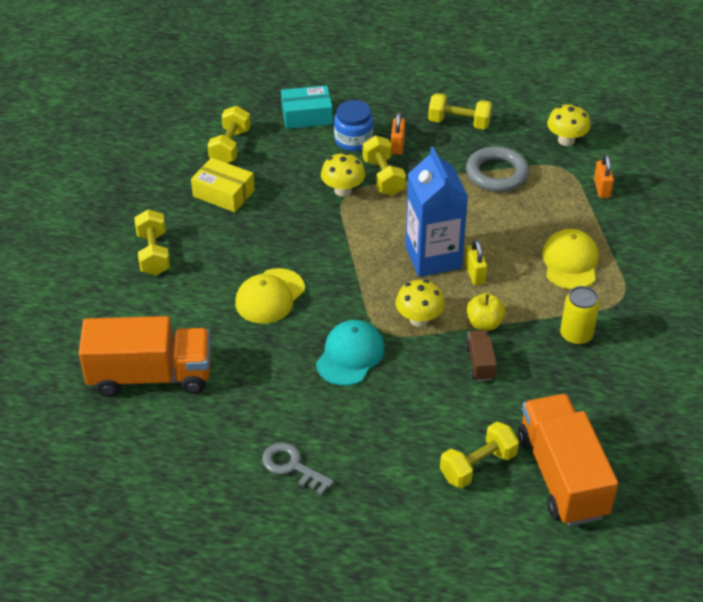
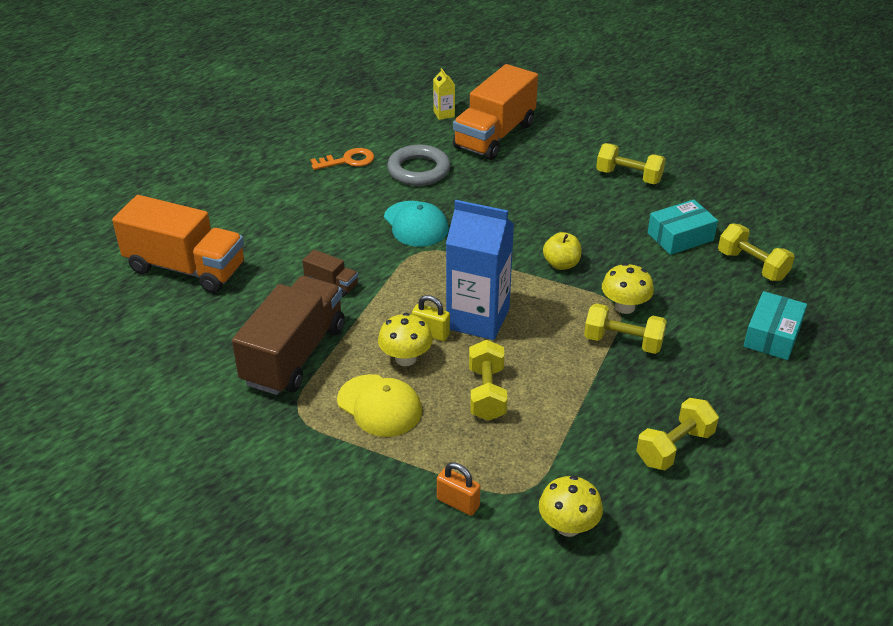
camera: 125 degrees right, 5 degrees down
yellow box [191,157,255,212] -> turquoise box [647,199,718,255]
yellow cap [235,268,305,324] -> none
grey key [262,442,334,495] -> orange key [310,148,374,170]
blue jar [334,100,373,151] -> none
orange padlock [391,112,405,155] -> none
yellow mushroom [395,280,445,327] -> yellow mushroom moved to [378,313,433,366]
yellow dumbbell [440,421,519,488] -> yellow dumbbell moved to [469,340,507,421]
grey ring [466,146,529,192] -> grey ring moved to [387,145,450,186]
yellow apple [466,293,505,331] -> yellow apple moved to [543,232,582,270]
yellow can [560,286,600,345] -> brown truck [232,276,345,395]
none -> yellow carton [433,68,455,120]

